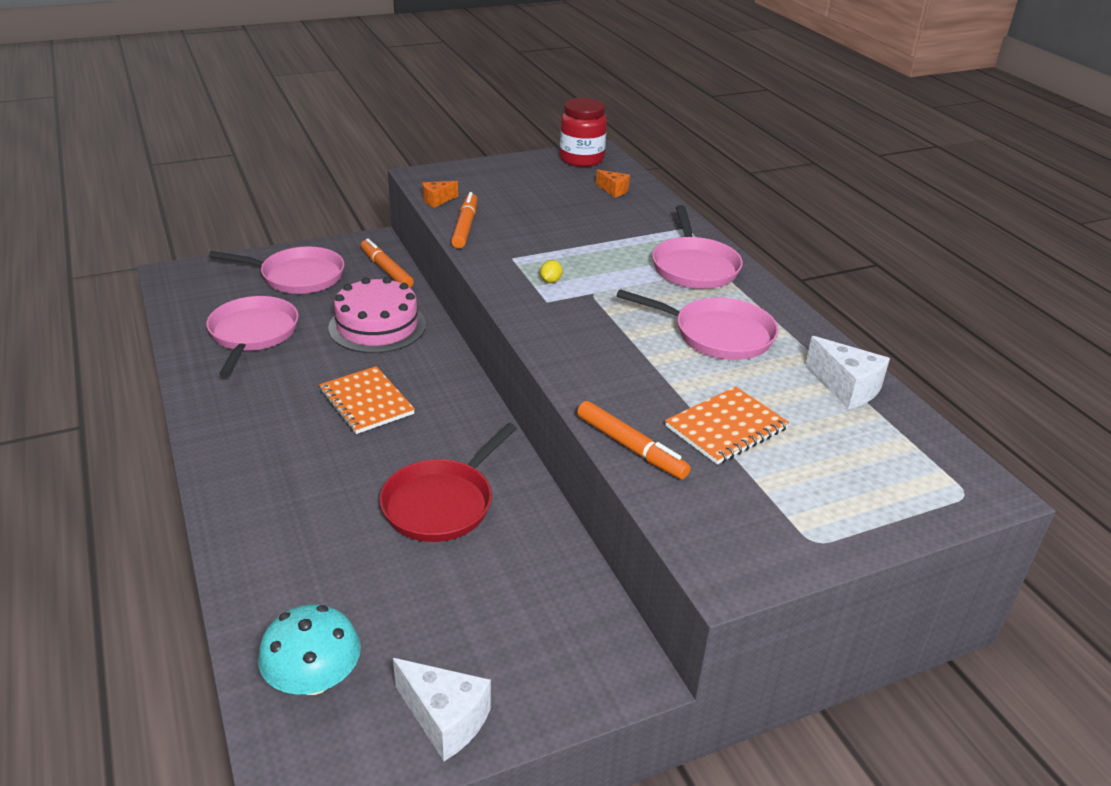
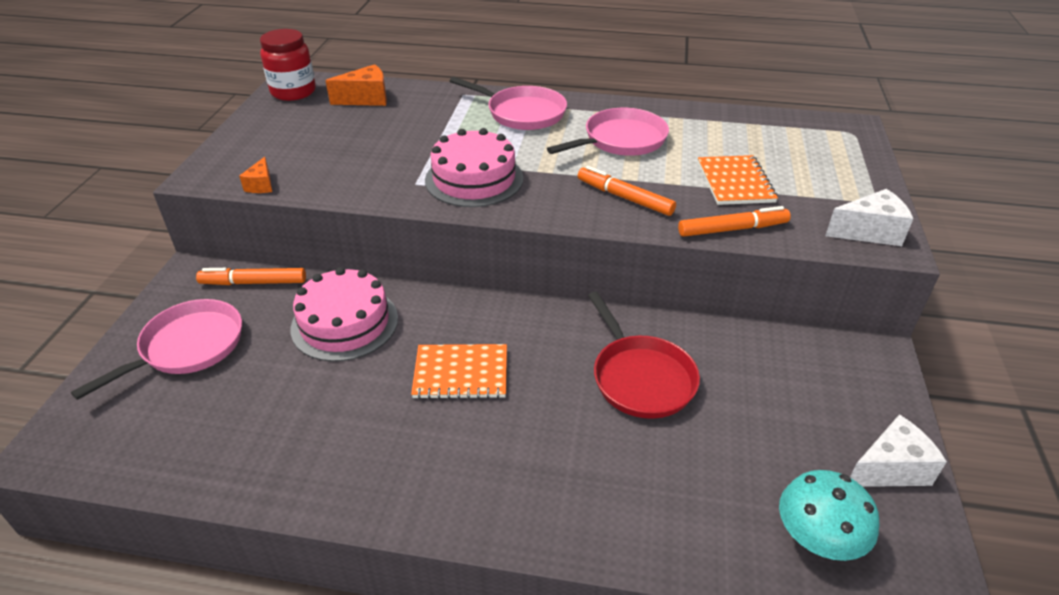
camera: 55 degrees left, 5 degrees up
pink pan [206,296,299,377] -> none
orange marker [451,192,477,249] -> orange marker moved to [578,166,676,216]
yellow lemon [540,260,563,283] -> pink cake [425,128,523,207]
orange cheese [596,170,630,197] -> orange cheese [325,64,387,106], size x1.68
white cheese [805,336,890,409] -> white cheese moved to [825,189,913,246]

